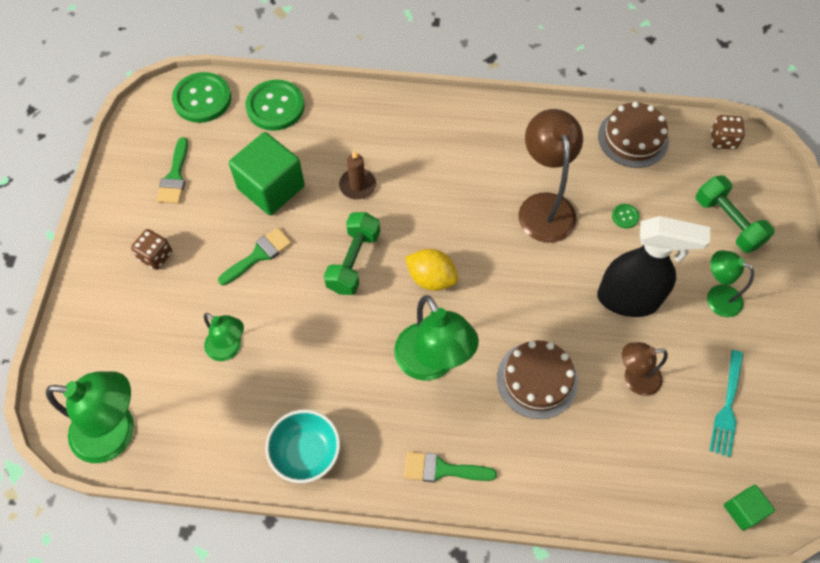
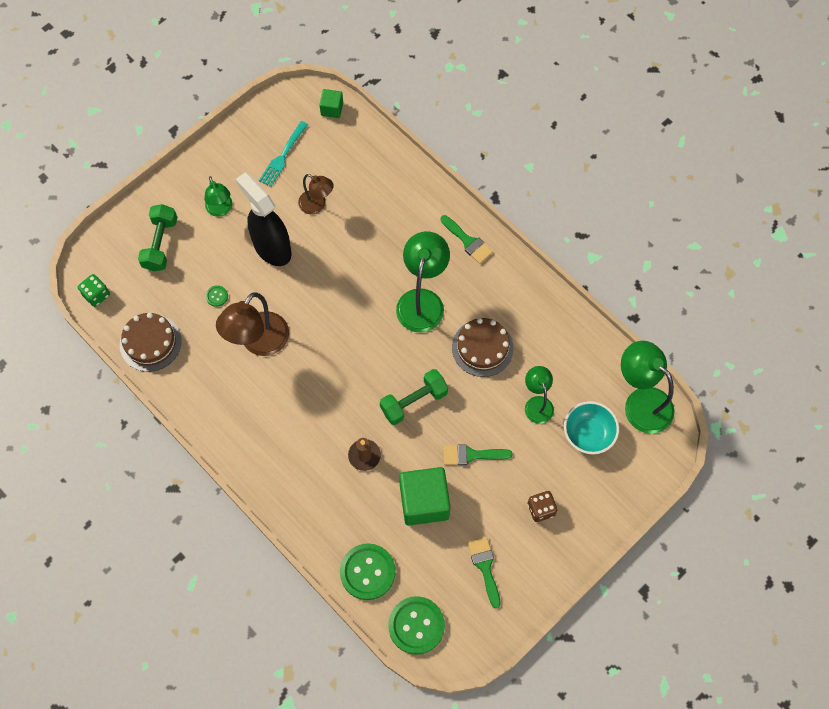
camera: 140 degrees left, 5 degrees up
green brush [157,137,188,204] -> green brush turned 60 degrees counterclockwise [468,537,500,608]
turquoise bowl [265,410,340,483] -> turquoise bowl moved to [564,401,619,454]
yellow lemon [405,249,458,291] -> none
brown cake [497,340,578,419] -> brown cake moved to [452,318,514,377]
turquoise fork [710,350,744,457] -> turquoise fork turned 150 degrees clockwise [259,121,308,187]
brown dice [711,115,745,150] -> green dice [78,274,110,307]

